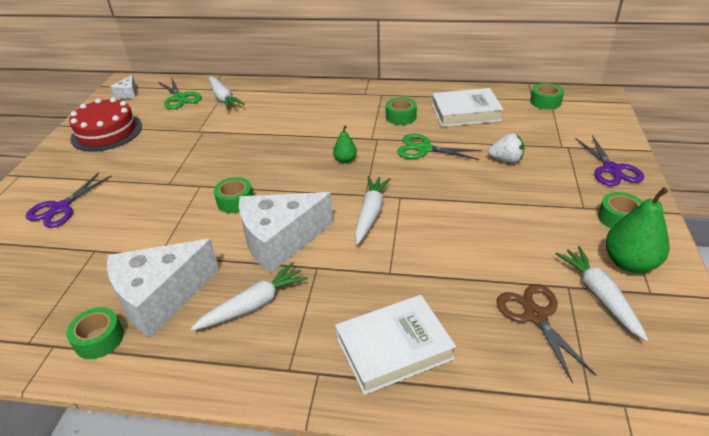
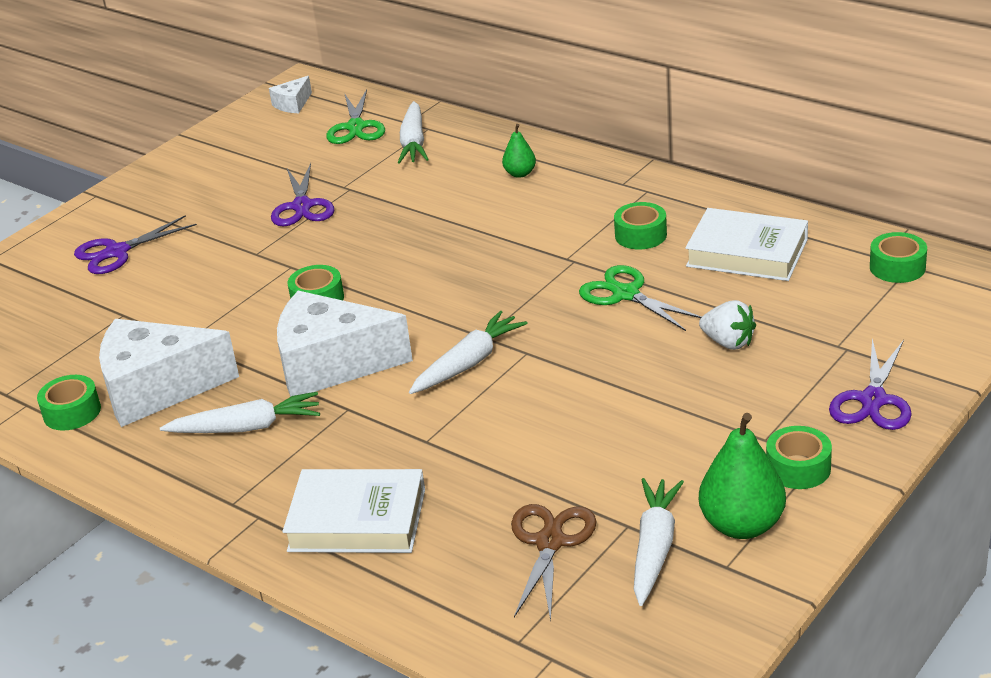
camera: 30 degrees right, 5 degrees down
red cake [69,97,142,152] -> none
green pear [333,126,357,163] -> green pear moved to [502,124,536,178]
none -> purple scissors [271,163,334,226]

